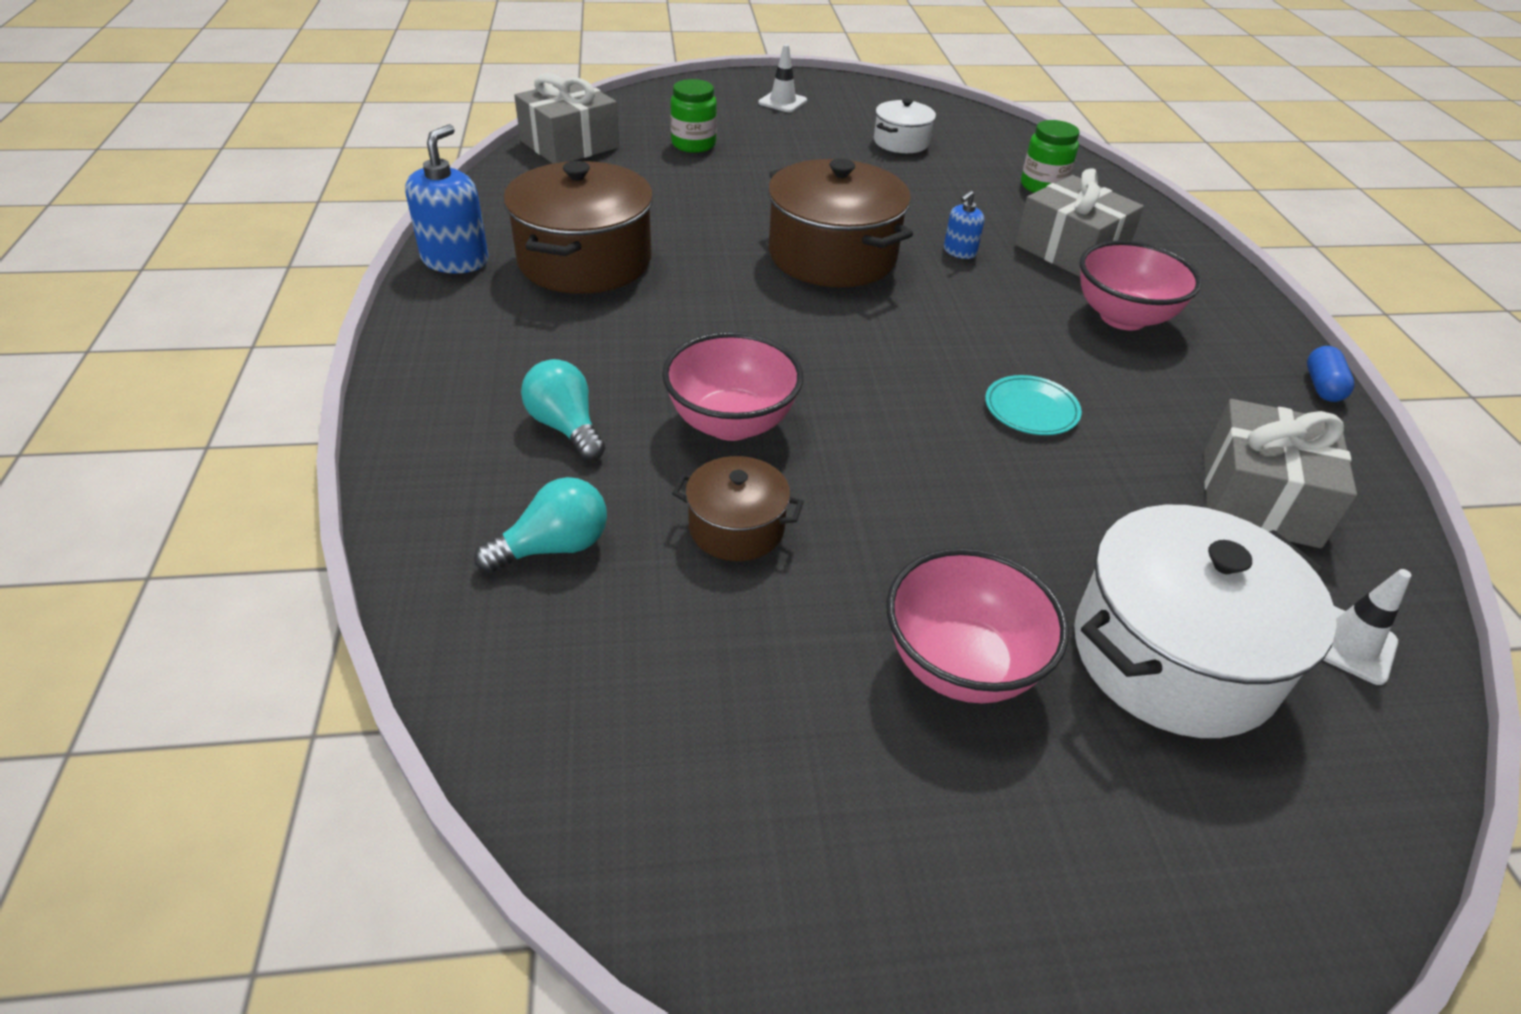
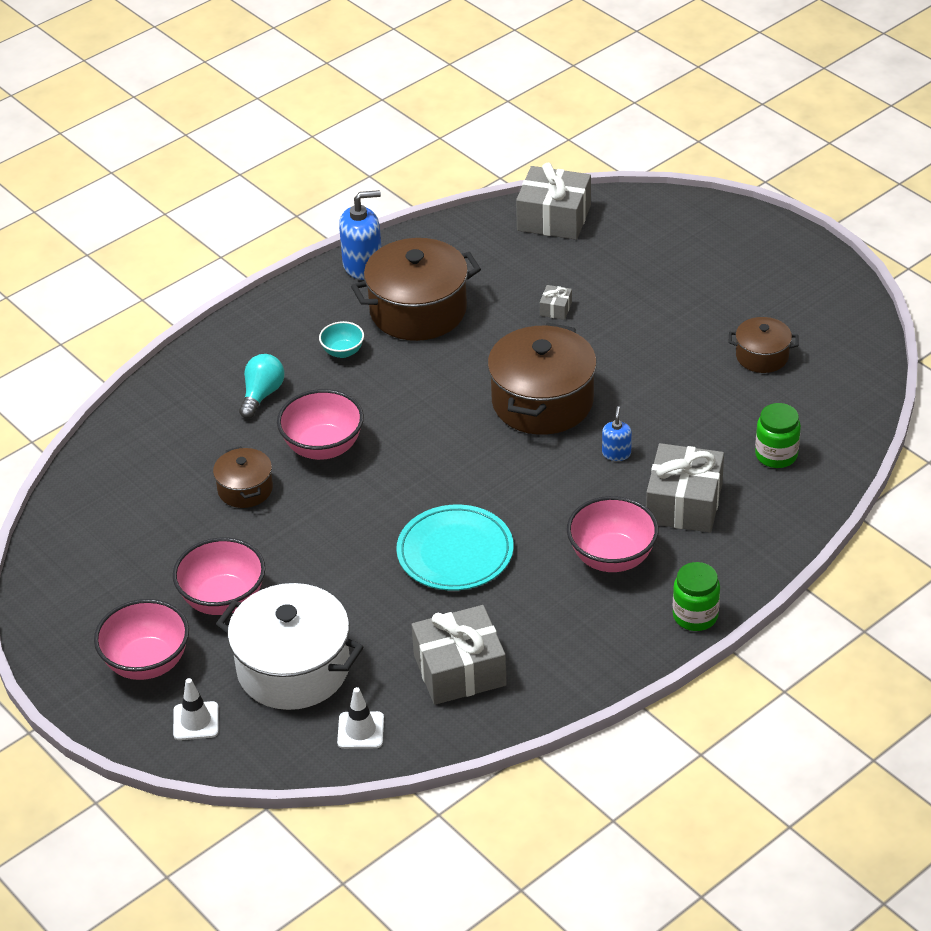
camera: 60 degrees right, 0 degrees up
turquoise light bulb [474,477,607,573] -> none
green jar [670,79,717,153] -> green jar moved to [673,562,720,631]
white traffic cone [758,44,807,112] -> white traffic cone moved to [173,678,219,740]
white pot [874,99,936,153] -> brown pot [728,317,799,373]
blue soap dispenser [944,190,985,259] -> blue soap dispenser turned 90 degrees clockwise [602,406,632,461]
turquoise plate [985,375,1082,435] -> turquoise plate [396,504,514,591], size x1.78
blue capsule [1307,346,1354,402] -> none
none -> pink bowl [94,599,189,680]
none -> turquoise bowl [319,321,364,358]
none -> grey gift [540,285,572,320]

